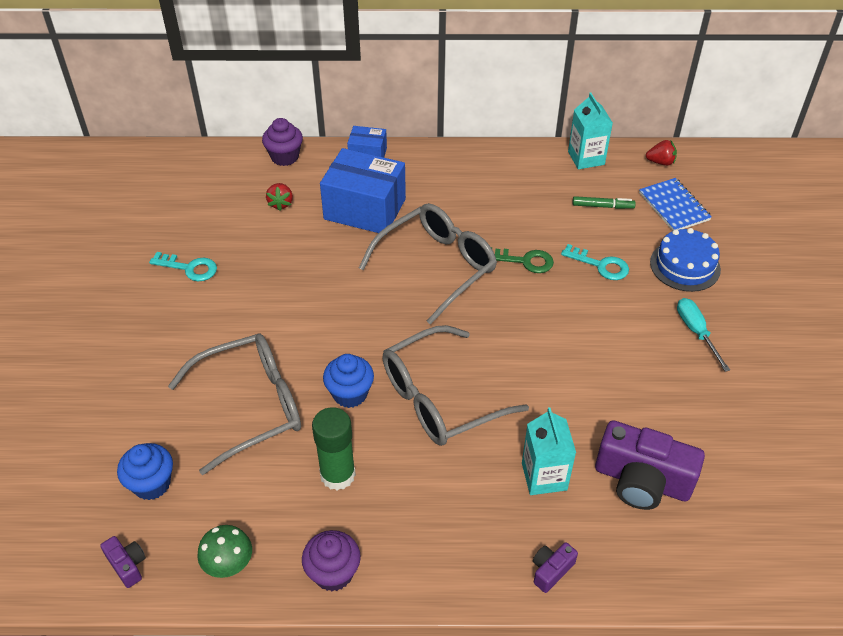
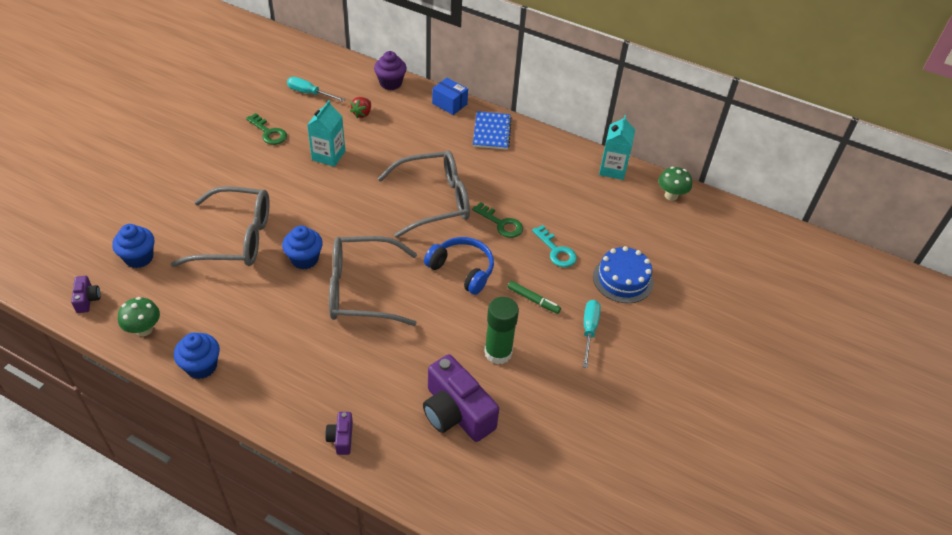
camera: 25 degrees right, 0 degrees up
turquoise key [149,252,217,281] -> green key [246,113,287,145]
purple cupcake [302,530,361,591] -> blue cupcake [174,332,220,379]
green glue stick [312,407,356,490] -> green glue stick moved to [484,297,519,365]
blue box [320,148,406,233] -> none
turquoise carton [522,407,576,495] -> turquoise carton moved to [307,100,345,167]
purple camera [533,542,578,593] -> purple camera turned 75 degrees counterclockwise [325,412,353,455]
green marker [573,196,636,209] -> green marker moved to [507,281,561,314]
blue notebook [639,178,712,231] -> blue notebook moved to [473,111,512,150]
red strawberry [646,140,677,166] -> green mushroom [659,167,692,201]
none -> turquoise screwdriver [287,77,345,102]
none -> blue headphones [424,237,494,295]

